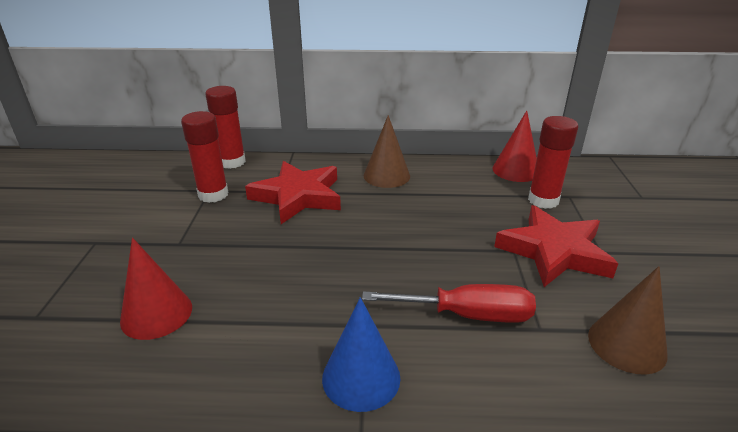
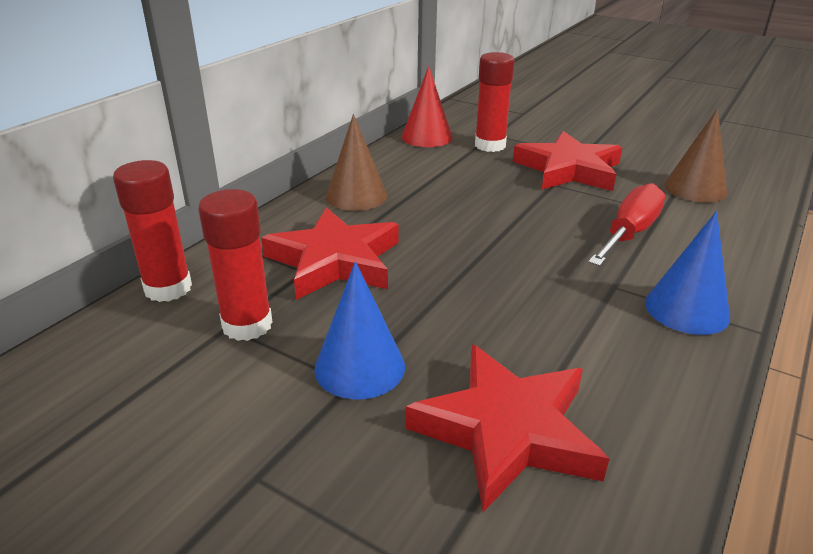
camera: 60 degrees left, 0 degrees up
red cone [120,238,192,340] -> red star [406,344,609,512]
none -> blue cone [314,262,405,399]

